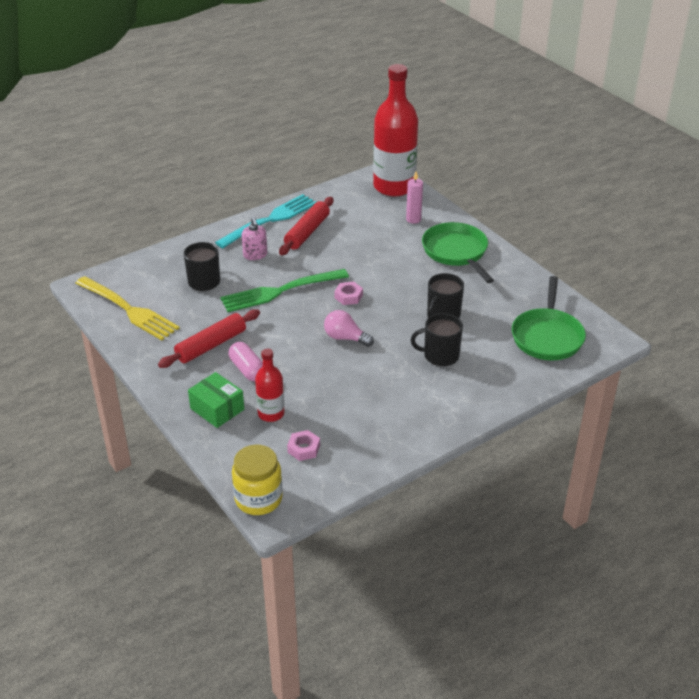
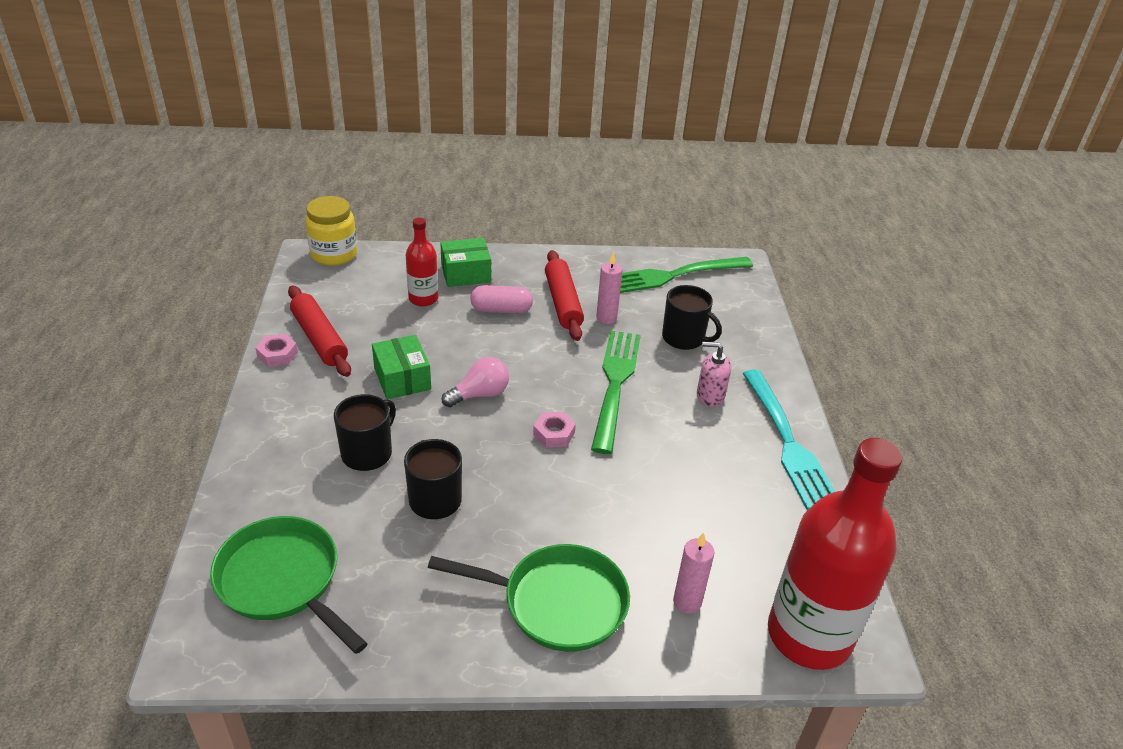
camera: 120 degrees right, 0 degrees up
yellow fork [75,276,179,341] -> green fork [620,257,753,293]
red rolling pin [279,197,333,255] -> red rolling pin moved to [288,285,351,377]
pink nut [287,430,320,461] -> pink nut moved to [256,334,298,367]
none -> green box [372,335,431,399]
none -> pink candle [596,252,623,324]

